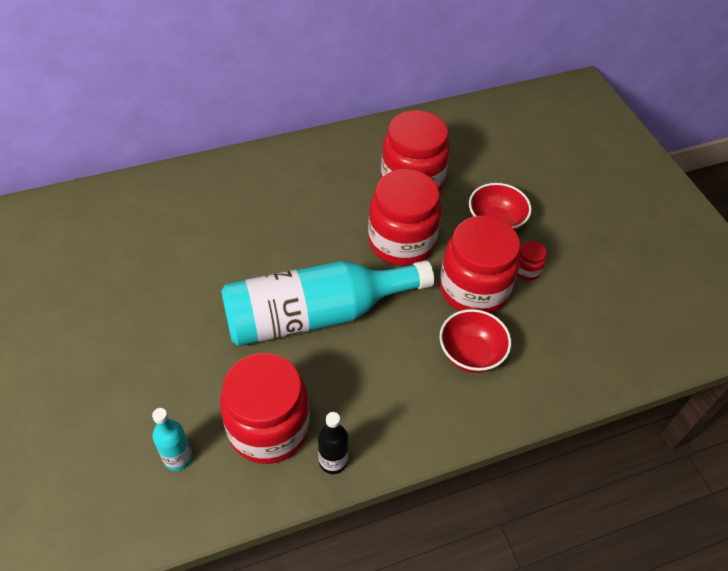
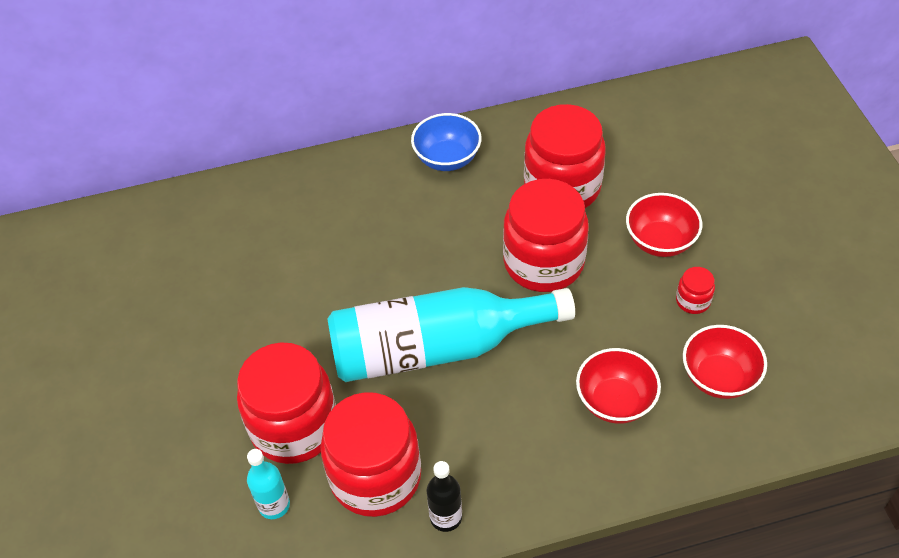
camera: 10 degrees right, 0 degrees up
red jar [440,216,520,314] -> red jar moved to [237,342,336,464]
none -> blue bowl [411,113,482,171]
none -> red bowl [683,325,767,399]

